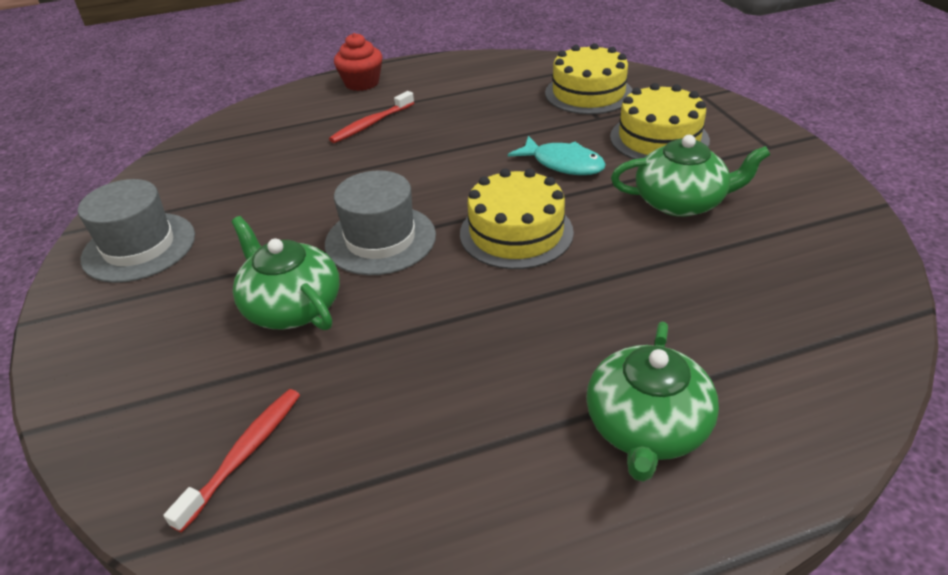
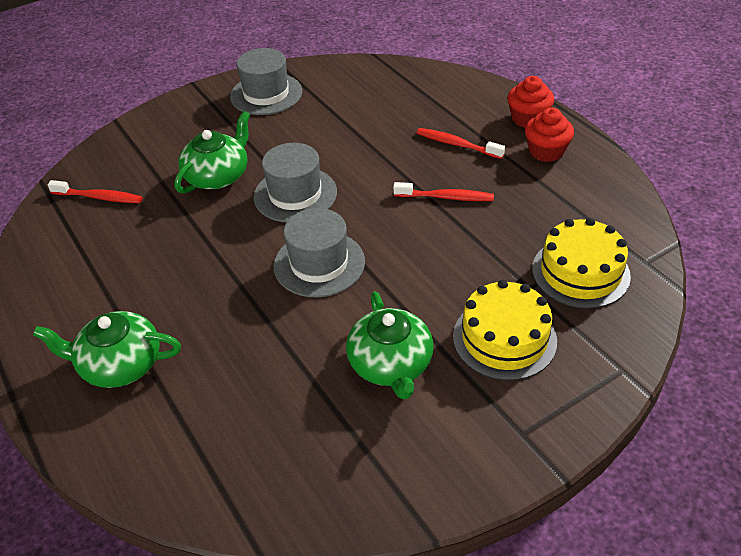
camera: 75 degrees right, 5 degrees up
yellow cake [460,169,574,269] -> grey hat [273,208,365,297]
turquoise fish [508,136,606,175] -> none
none -> red toothbrush [393,182,494,201]
none -> red cupcake [525,108,574,162]

